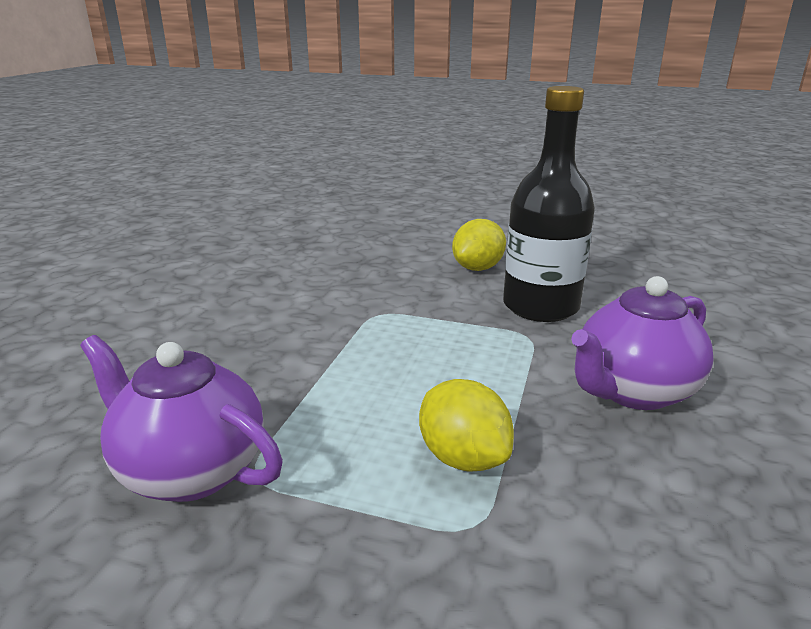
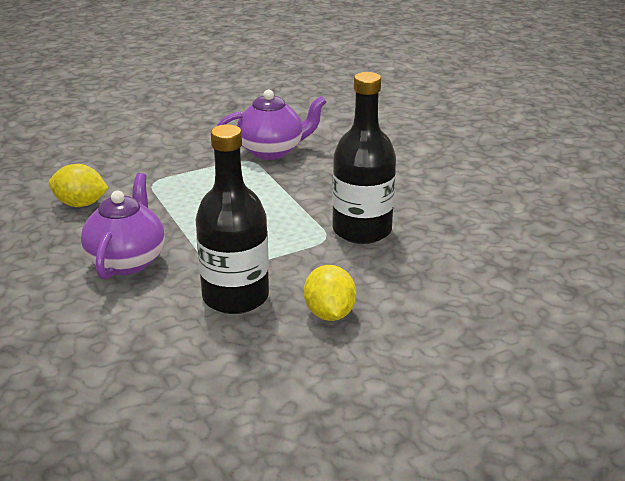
camera: 135 degrees right, 5 degrees up
yellow lemon [419,379,514,472] -> yellow lemon moved to [48,164,109,207]
none -> black bottle [332,72,396,244]

